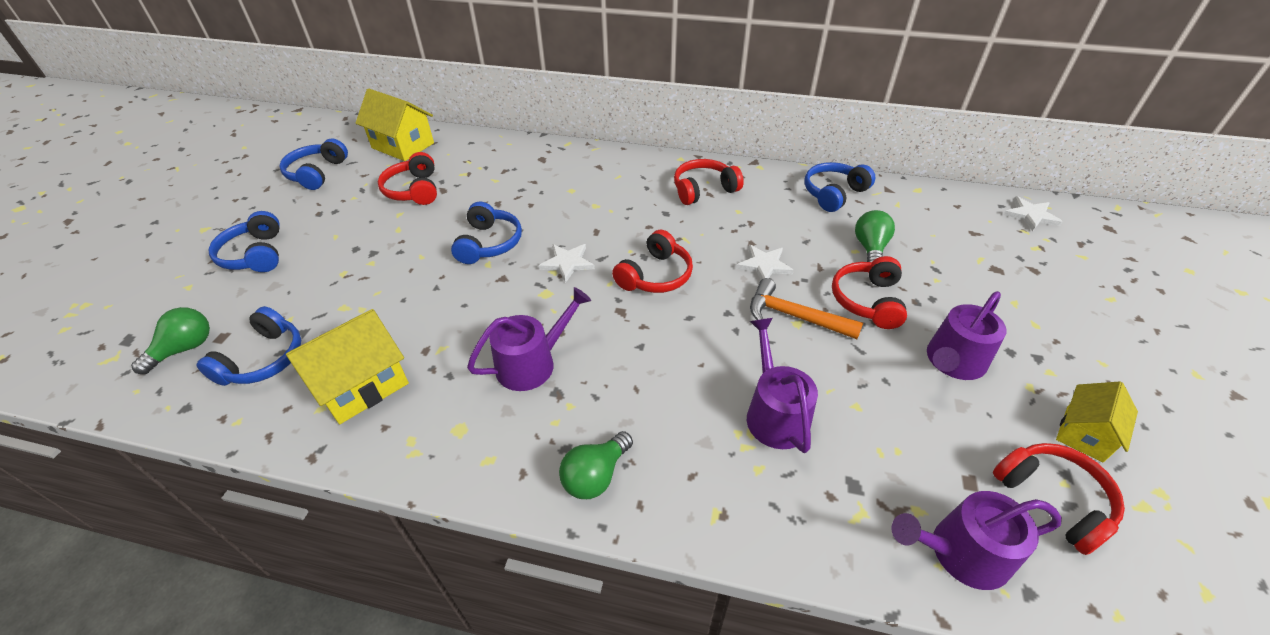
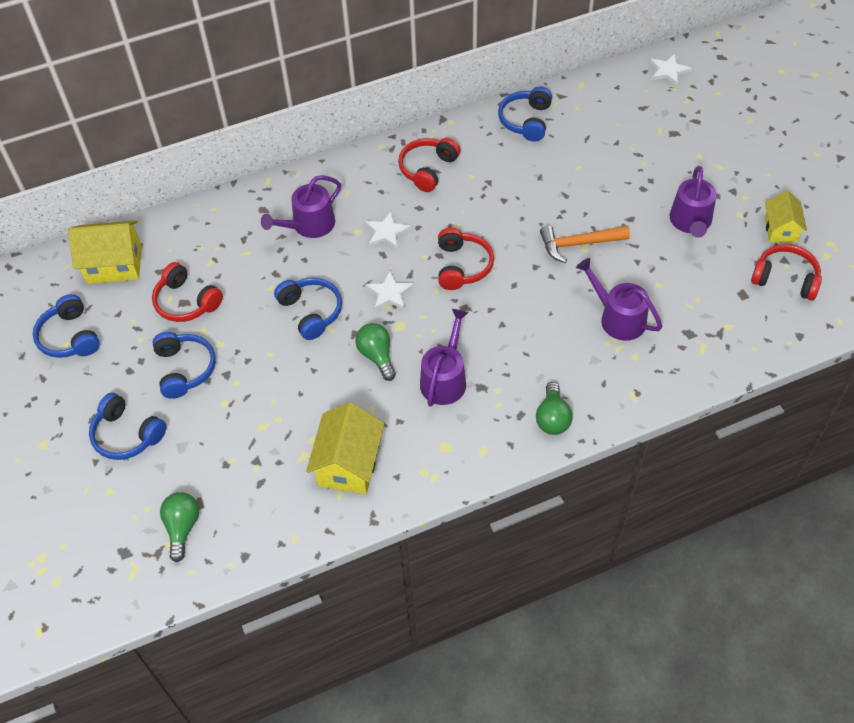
camera: 35 degrees left, 10 degrees up
blue headphones [196,306,301,386] -> blue headphones moved to [152,332,216,399]
white star [736,245,794,280] -> white star moved to [365,211,411,249]
red headphones [832,256,907,329] -> none
green light bulb [855,210,895,262] -> green light bulb moved to [355,323,396,381]
purple watering can [891,491,1062,590] -> purple watering can moved to [261,175,341,238]

